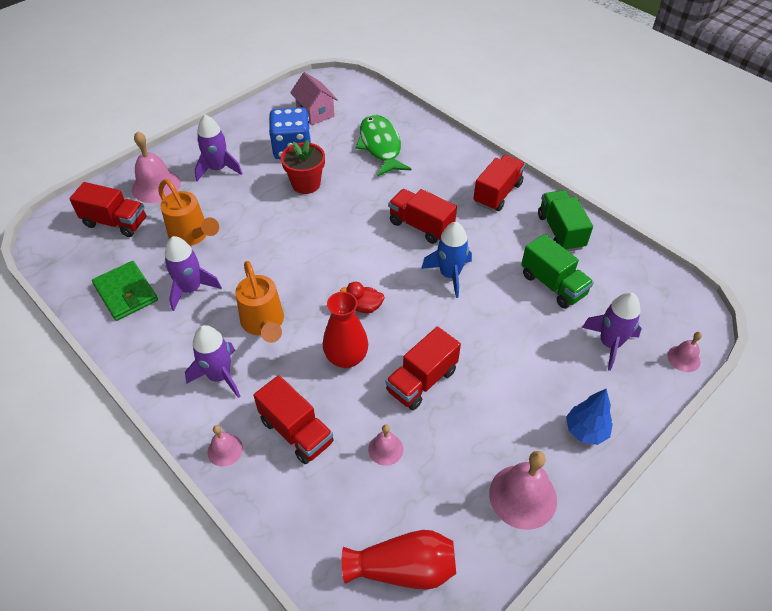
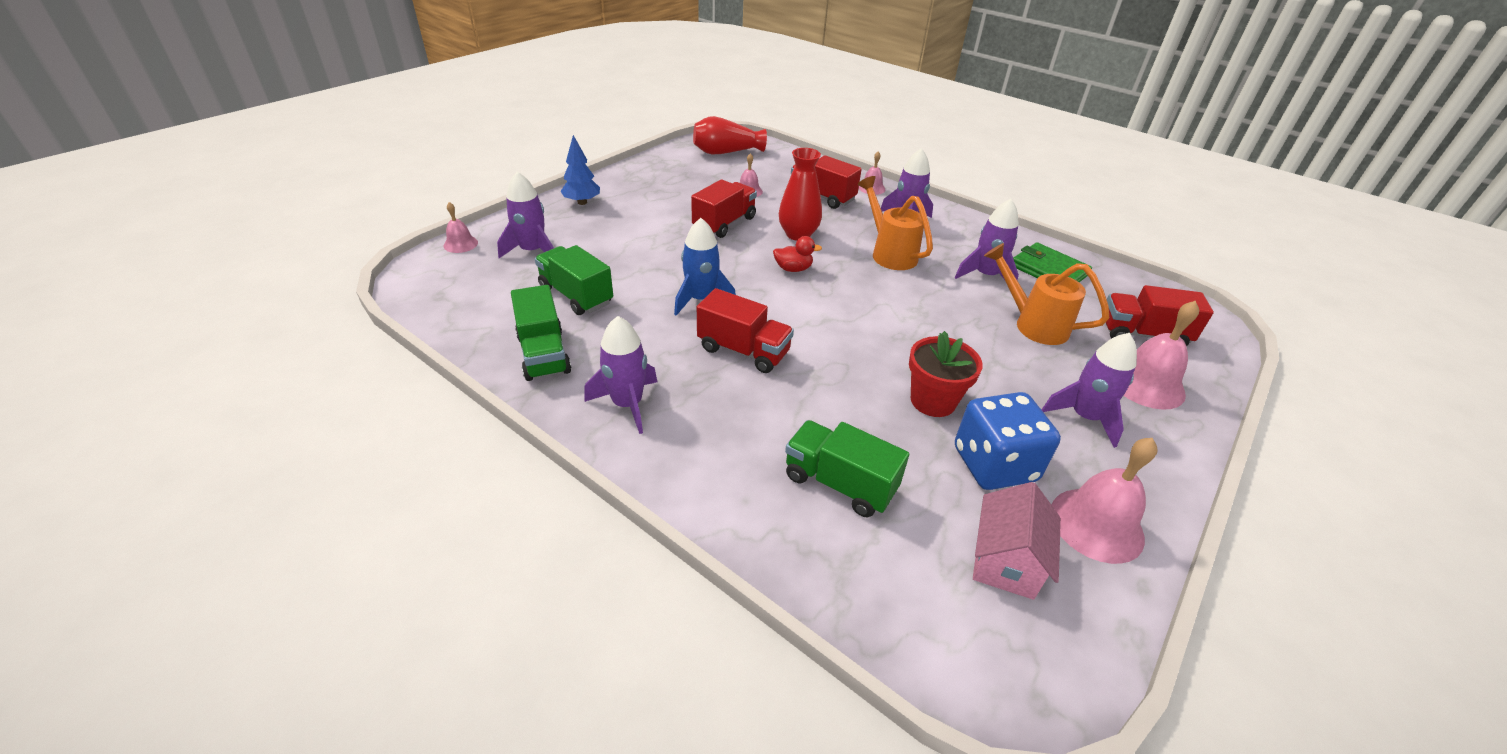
camera: 170 degrees right, 10 degrees down
pink house [290,72,338,125] -> pink house turned 60 degrees clockwise [973,482,1061,600]
green fish [356,114,411,176] -> green truck [785,420,909,517]
red truck [473,155,525,211] -> purple rocket [584,316,657,434]
pink bell [489,451,557,530] -> pink bell moved to [1052,438,1158,564]

